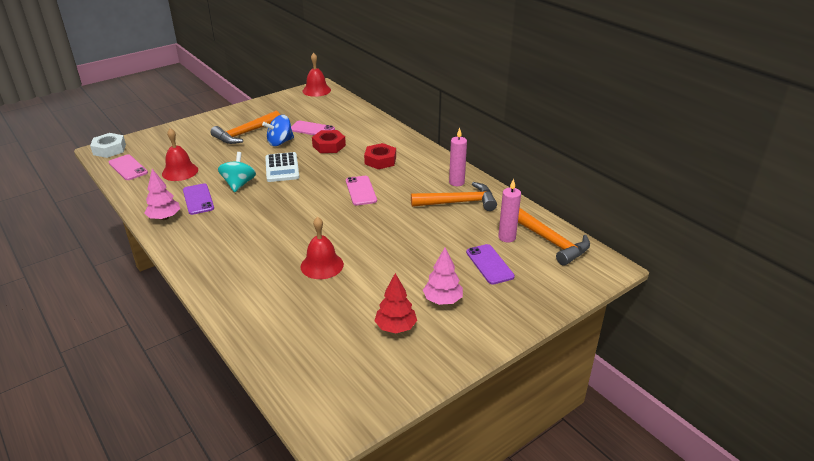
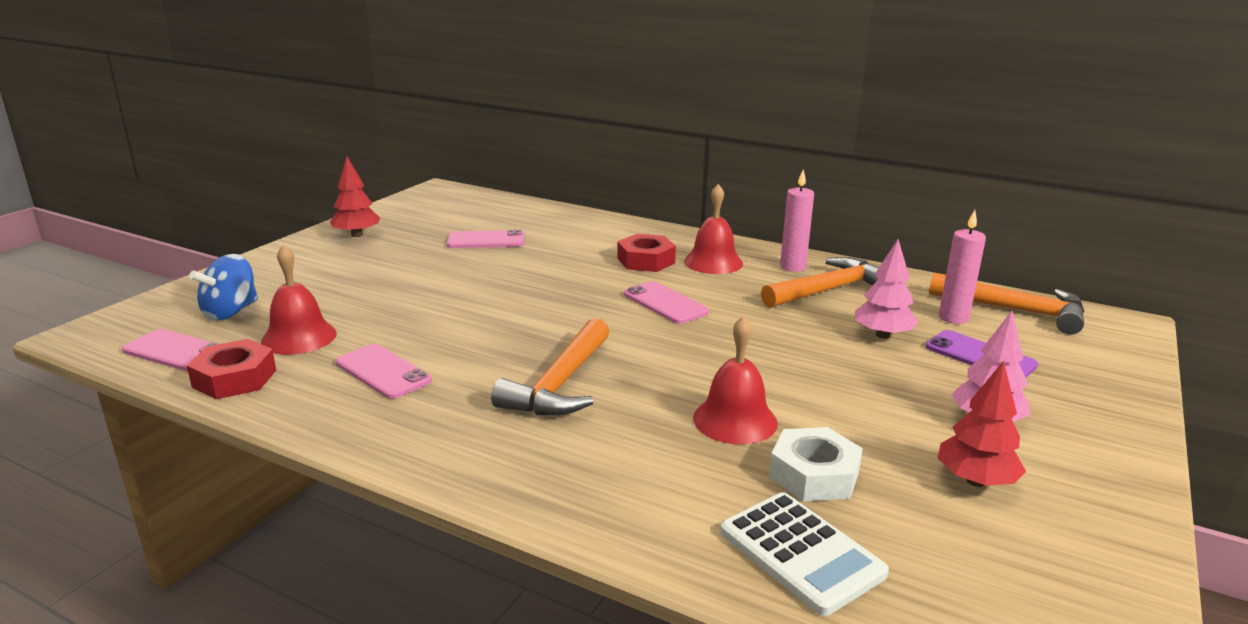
camera: 25 degrees left, 10 degrees down
white nut [90,133,126,158] -> white nut moved to [769,427,863,501]
pink tree [144,169,180,220] -> pink tree moved to [855,239,918,339]
purple phone [183,183,214,215] -> pink phone [336,344,432,399]
orange hammer [211,111,280,144] -> orange hammer moved to [491,318,610,416]
turquoise spinning top [218,152,256,192] -> none
blue spinning top [262,115,294,146] -> blue spinning top moved to [189,254,258,321]
white calculator [265,152,300,182] -> white calculator moved to [720,492,889,616]
red bell [303,53,331,97] -> red bell moved to [684,184,743,274]
red nut [312,130,346,153] -> red nut moved to [187,339,276,399]
none -> red tree [330,157,380,237]

